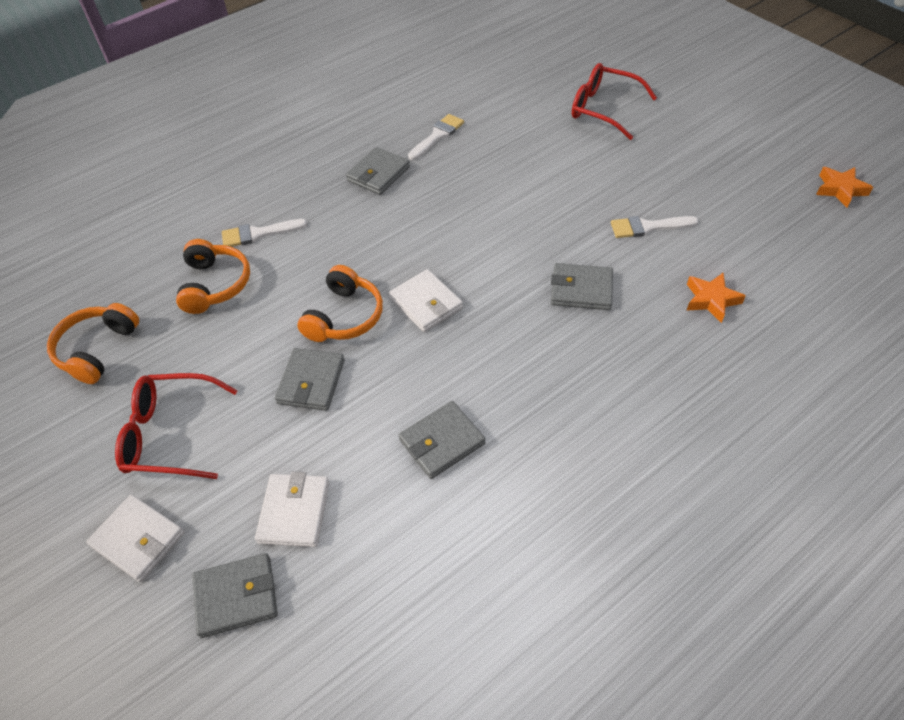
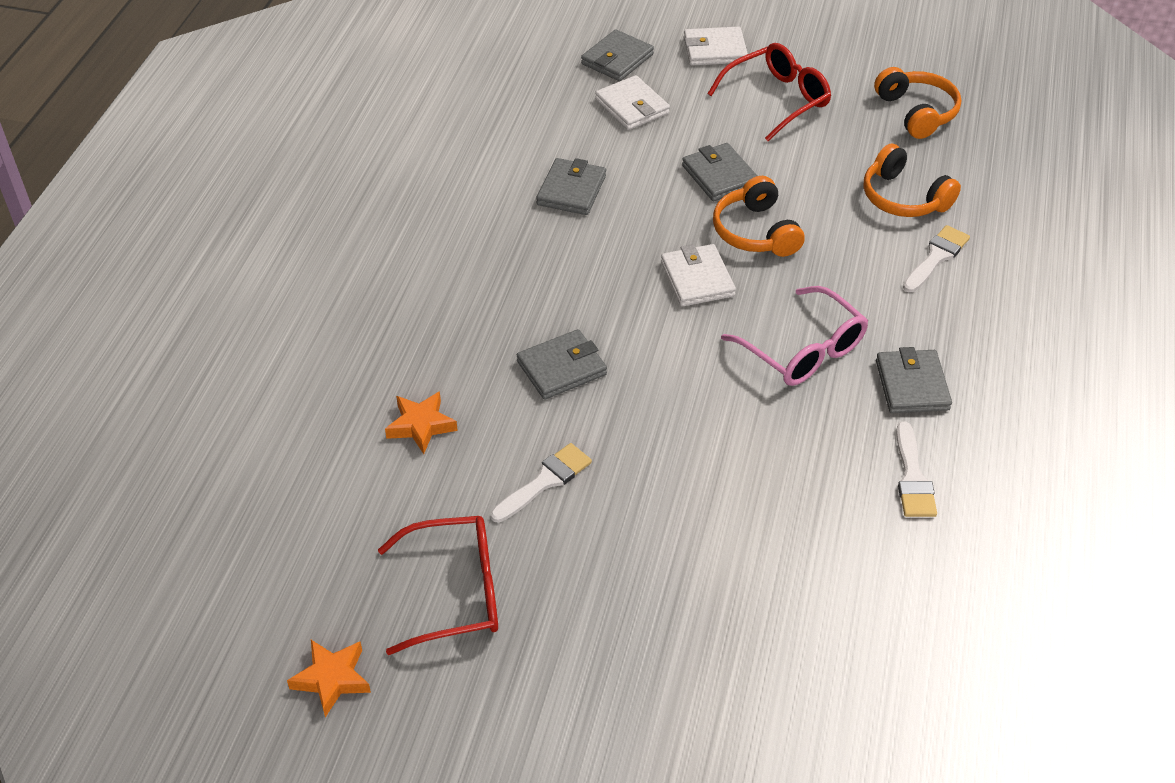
camera: 140 degrees right, 5 degrees down
white wallet [389,269,463,332] -> white wallet turned 60 degrees clockwise [661,244,736,307]
red glasses [572,63,657,140] -> red glasses moved to [378,516,498,655]
none -> pink glasses [721,286,868,386]

